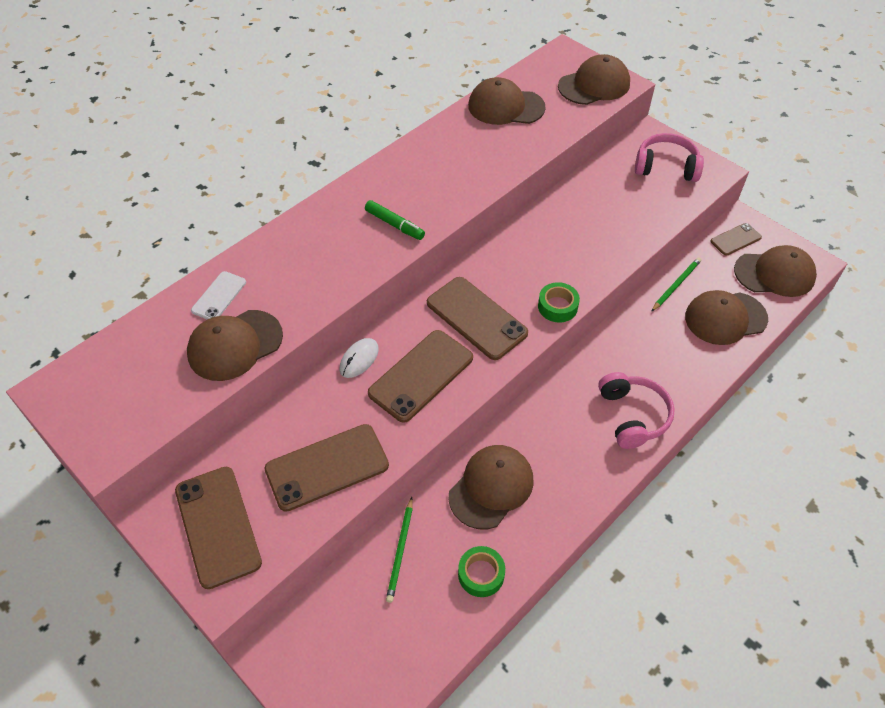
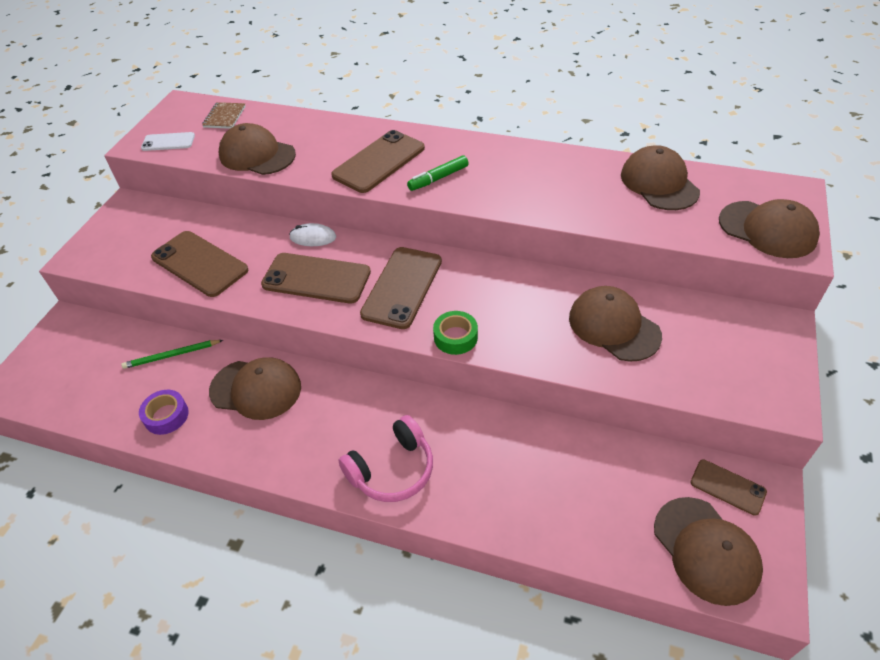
camera: 65 degrees right, 5 degrees down
brown phone [175,467,262,589] -> brown phone moved to [331,130,425,193]
white phone [191,271,246,319] -> white phone moved to [141,132,195,151]
green marker [365,200,425,240] -> green marker turned 45 degrees clockwise [407,155,469,191]
green tape [458,546,505,597] -> purple tape [139,390,189,435]
pink headphones [635,133,704,182] -> none
green pencil [651,257,701,312] -> none
brown cap [685,290,768,345] -> brown cap moved to [569,286,662,362]
none -> brown notebook [202,102,246,129]

